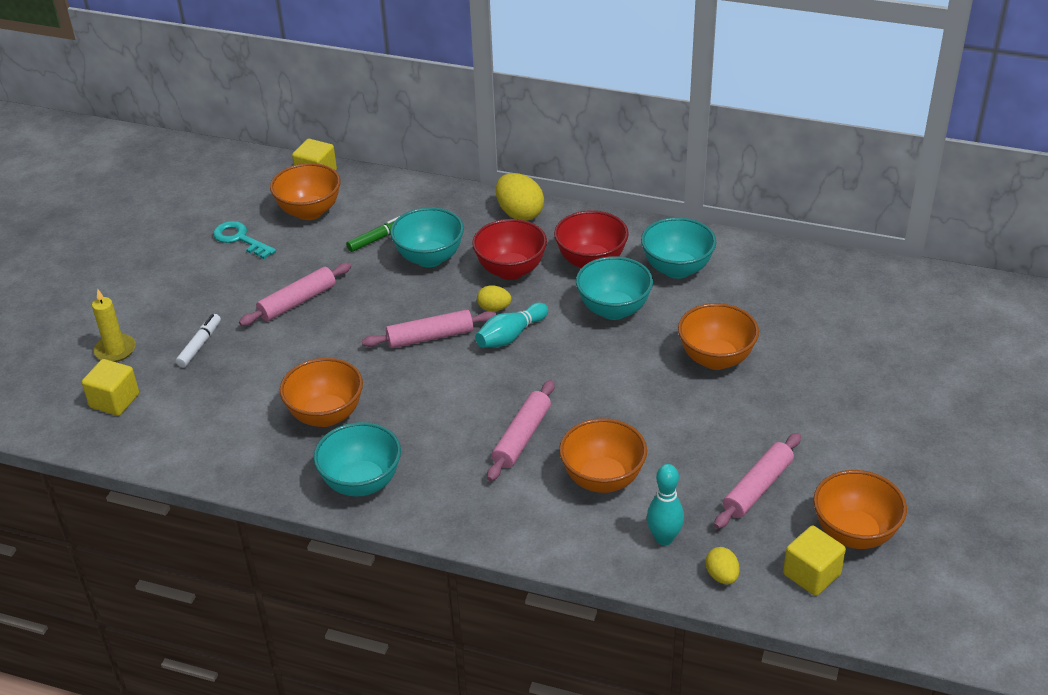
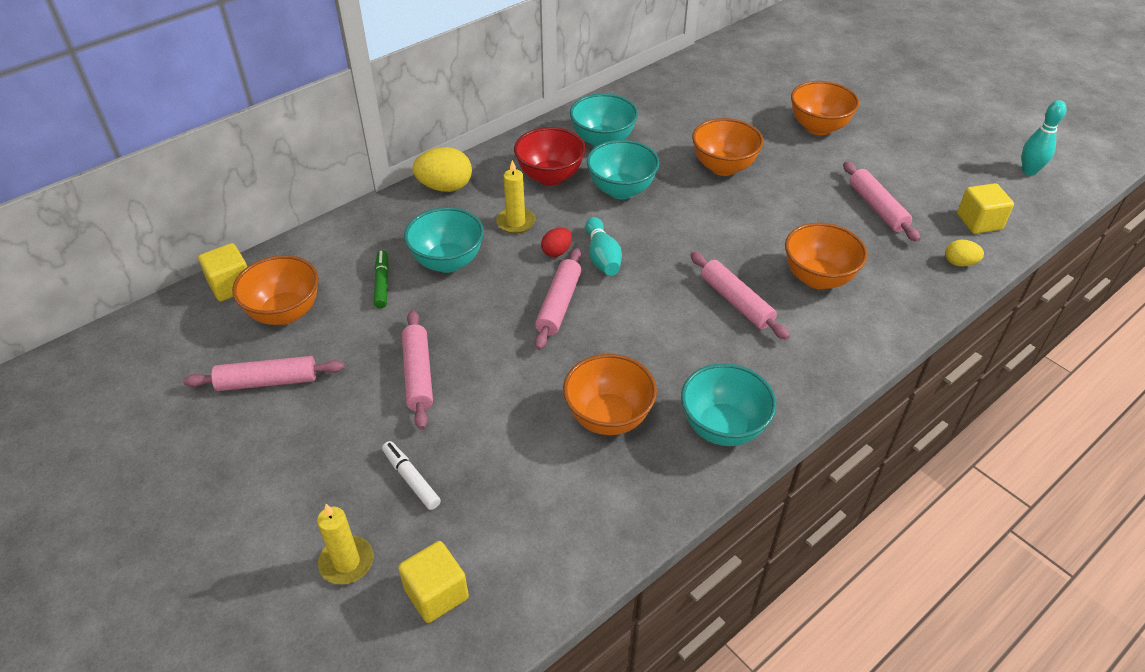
camera: 60 degrees left, 5 degrees up
turquoise key [213,221,276,259] -> pink rolling pin [183,356,344,391]
red bowl [472,219,547,280] -> yellow candle [496,160,536,234]
yellow egg [477,285,511,311] -> red egg [541,227,572,257]
turquoise bowling pin [647,464,684,546] -> turquoise bowling pin moved to [1022,100,1067,176]
orange bowl [813,470,907,549] -> orange bowl moved to [791,81,859,135]

